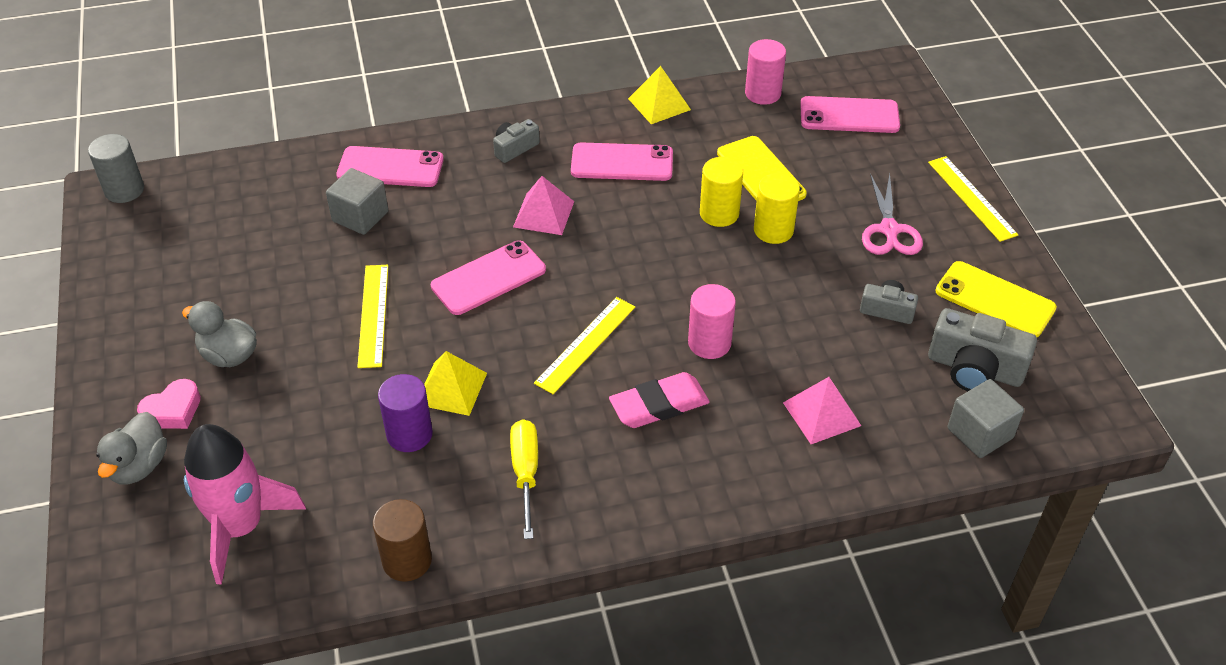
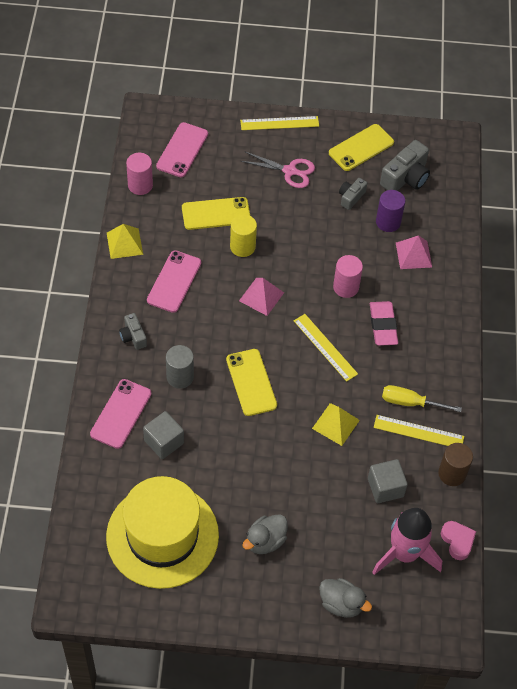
camera: 75 degrees left, 10 degrees up
grey cylinder [88,134,144,203] -> grey cylinder moved to [166,345,194,389]
pink heart [137,379,201,429] -> pink heart moved to [441,521,476,560]
yellow ruler [357,265,388,368] -> yellow ruler moved to [374,415,464,446]
purple cylinder [378,374,433,452] -> purple cylinder moved to [376,190,405,232]
pink phone [431,240,546,315] -> yellow phone [226,349,277,416]
pink pyramid [513,176,574,235] -> pink pyramid moved to [239,278,284,316]
yellow cylinder [754,173,800,244] -> none
grey cube [947,379,1024,458] -> grey cube moved to [368,459,408,503]
none -> yellow hat [106,476,219,589]

